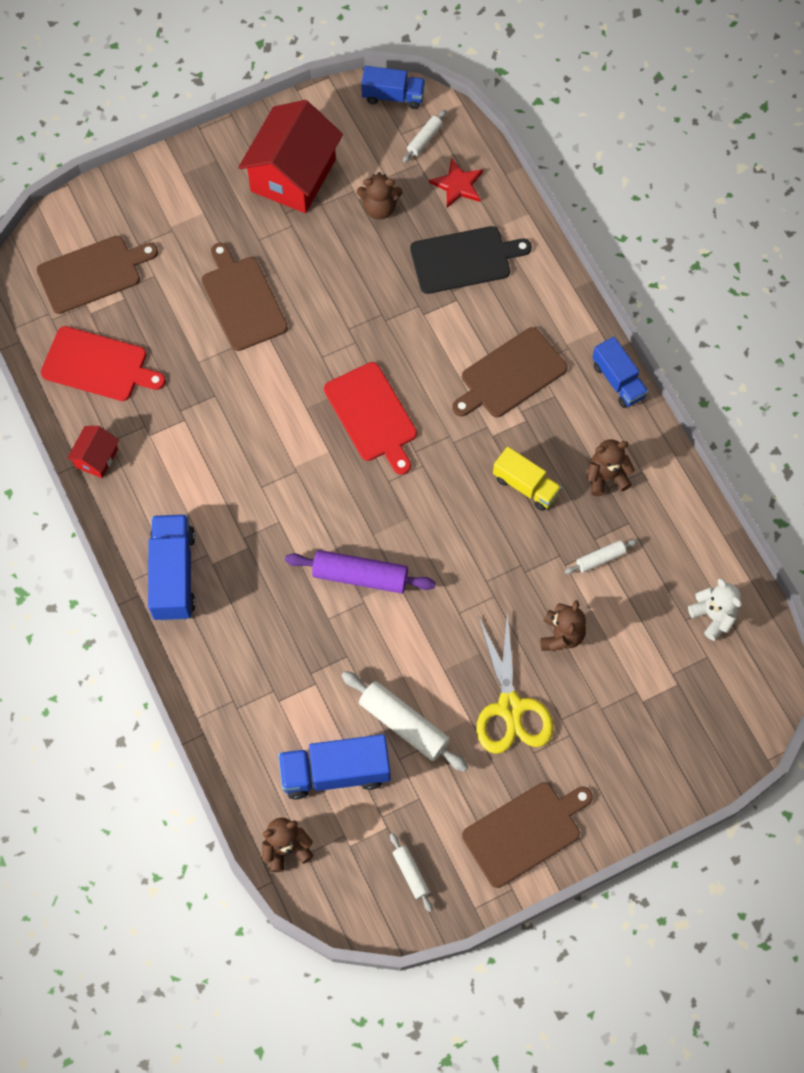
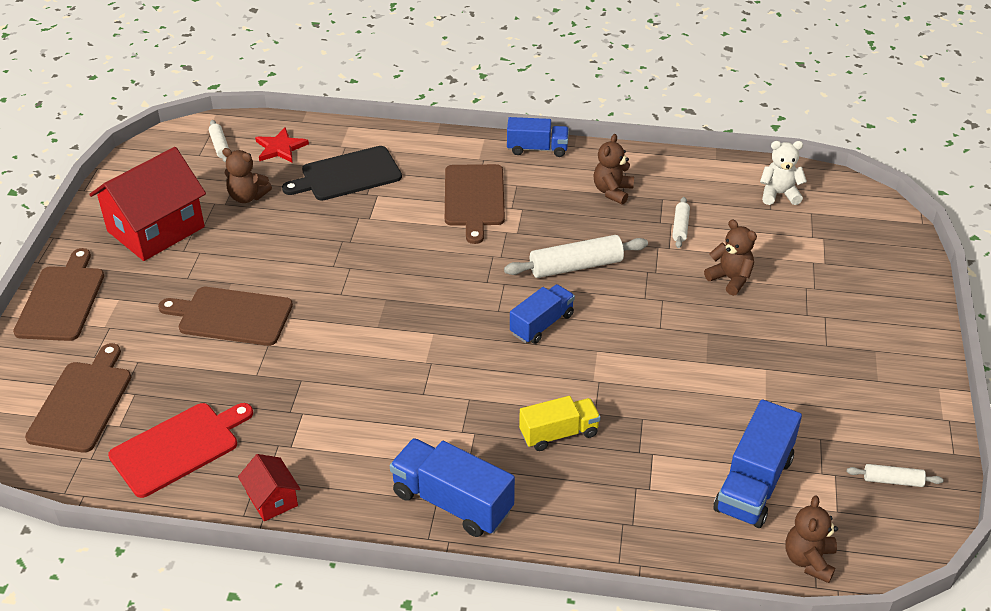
camera: 55 degrees left, 25 degrees down
red house [238,100,343,213] -> red house turned 75 degrees clockwise [89,147,206,261]
purple rolling pin [285,550,436,593] -> none
red cutting board [324,362,417,475] -> none
white rolling pin [341,671,468,772] -> white rolling pin moved to [504,235,648,278]
brown teddy bear [357,172,403,220] -> brown teddy bear turned 75 degrees clockwise [222,148,272,203]
blue truck [361,66,425,109] -> blue truck moved to [510,284,575,344]
black cutting board [410,226,532,294] -> black cutting board turned 135 degrees counterclockwise [282,146,402,201]
brown cutting board [462,782,593,888] -> brown cutting board moved to [13,248,104,341]
yellow scissors [476,612,554,754] -> none
yellow truck [493,447,562,511] -> yellow truck moved to [519,396,601,451]

